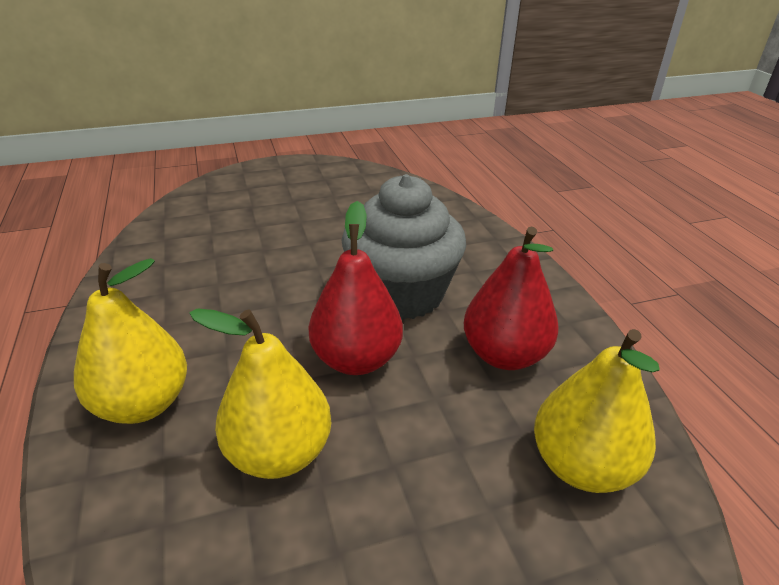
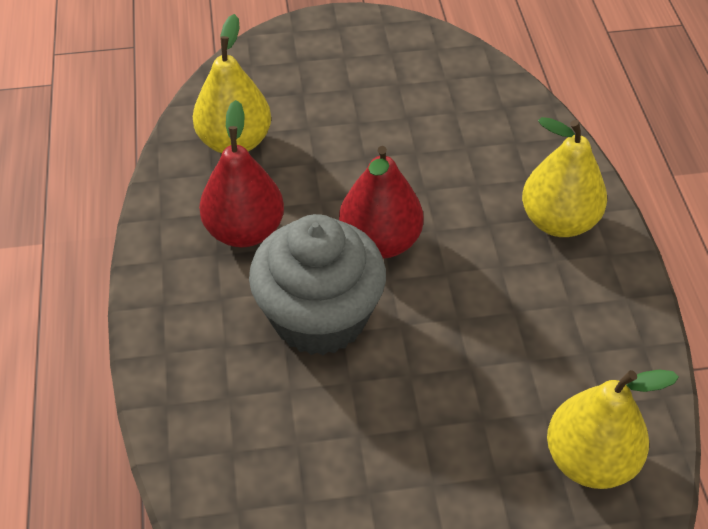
camera: 170 degrees left, 15 degrees up
yellow pear [189,308,331,479] -> yellow pear moved to [547,370,679,489]

